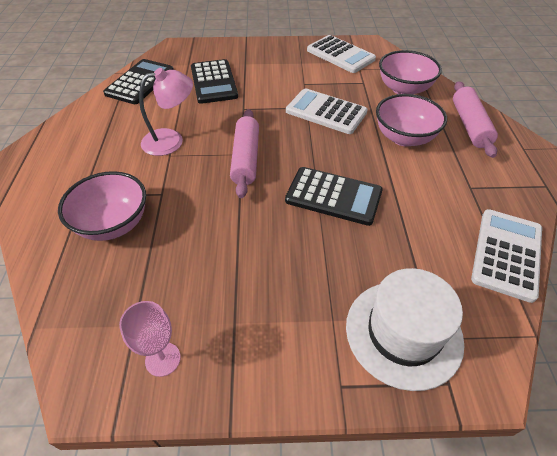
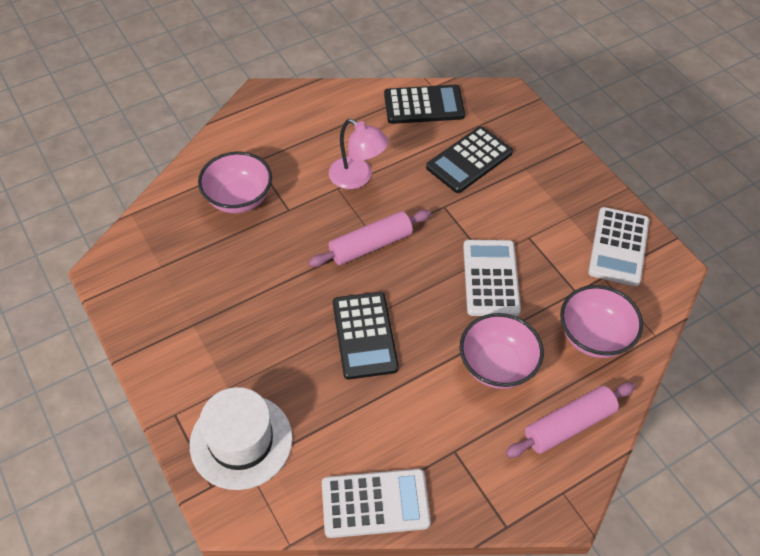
camera: 60 degrees right, 5 degrees up
pink goblet [119,301,181,377] -> none

